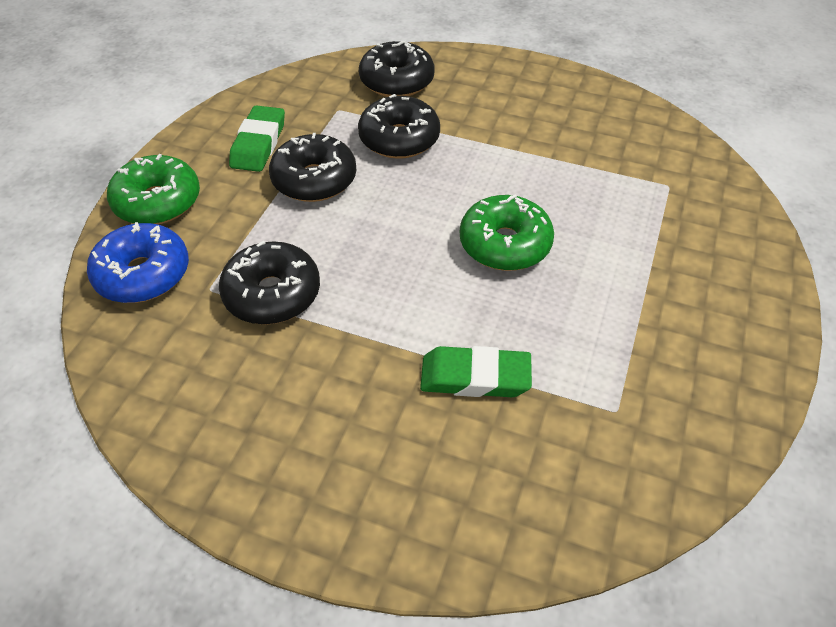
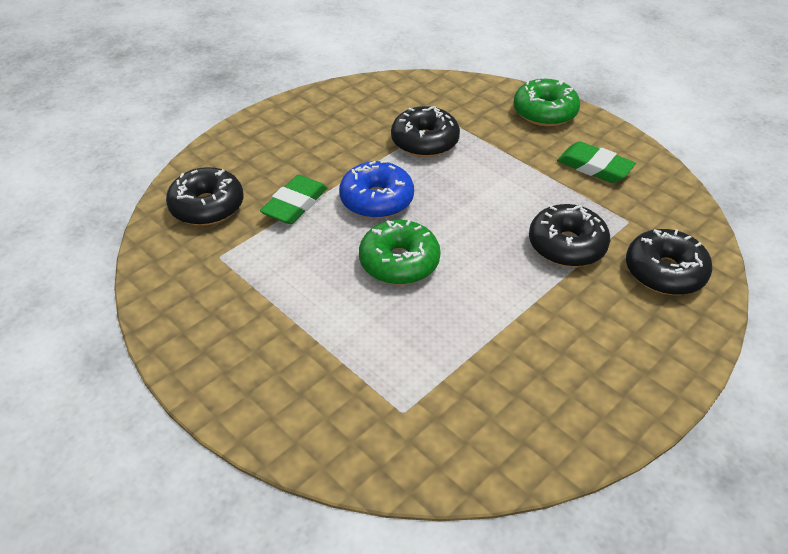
camera: 115 degrees right, 5 degrees down
blue donut [87,222,189,303] -> blue donut moved to [339,161,414,219]
black donut [269,133,356,202] -> black donut moved to [166,167,243,226]

